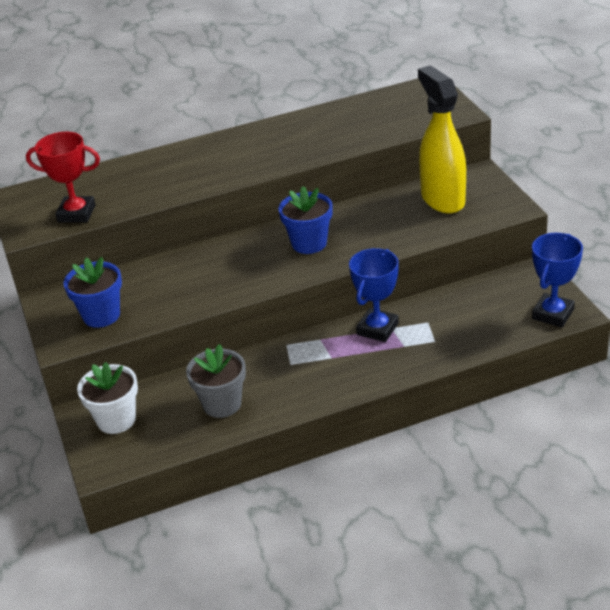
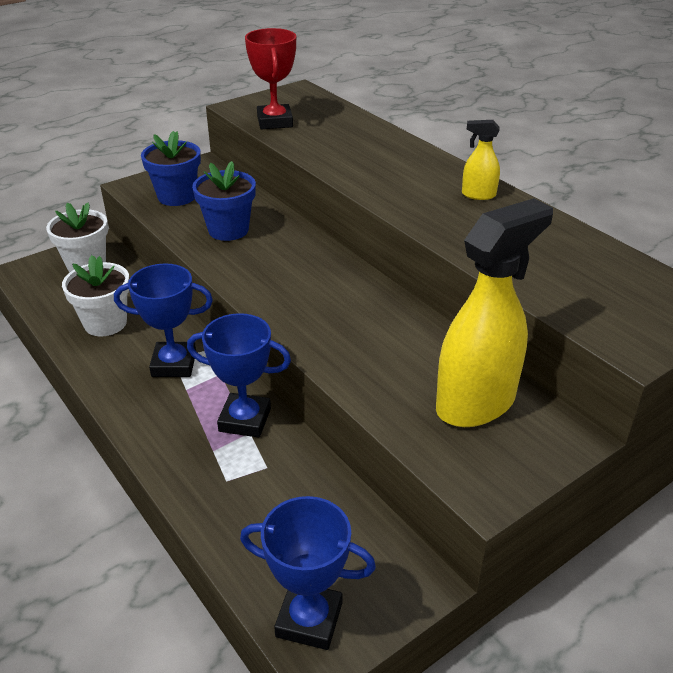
camera: 70 degrees right, 0 degrees up
grey flower pot [186,344,246,418] -> white flower pot [62,255,129,336]
blue flower pot [279,186,332,254] -> blue flower pot moved to [192,161,256,241]
none -> blue trophy [114,263,213,377]
none -> yellow spray bottle [462,120,500,200]

